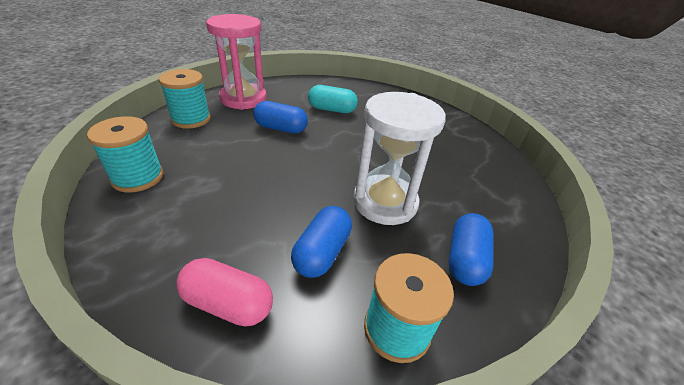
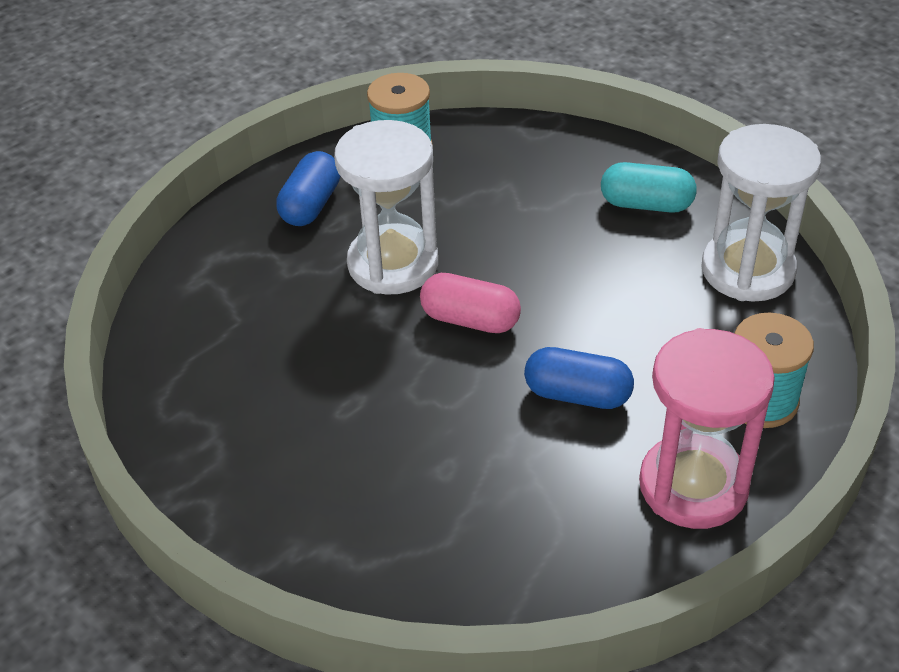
camera: 175 degrees left, 5 degrees up
turquoise spool [87,116,164,193] -> white hourglass [701,124,821,302]
pink capsule [176,258,273,326] -> pink capsule moved to [420,273,521,333]
blue capsule [291,206,352,278] -> none
turquoise capsule [308,85,358,113] -> turquoise capsule moved to [601,162,697,213]

